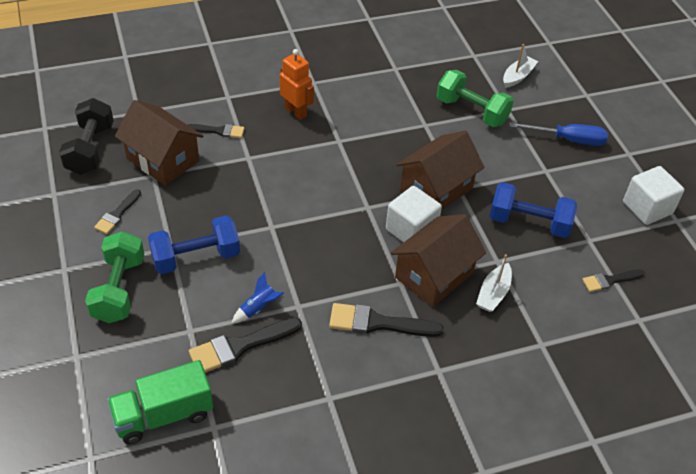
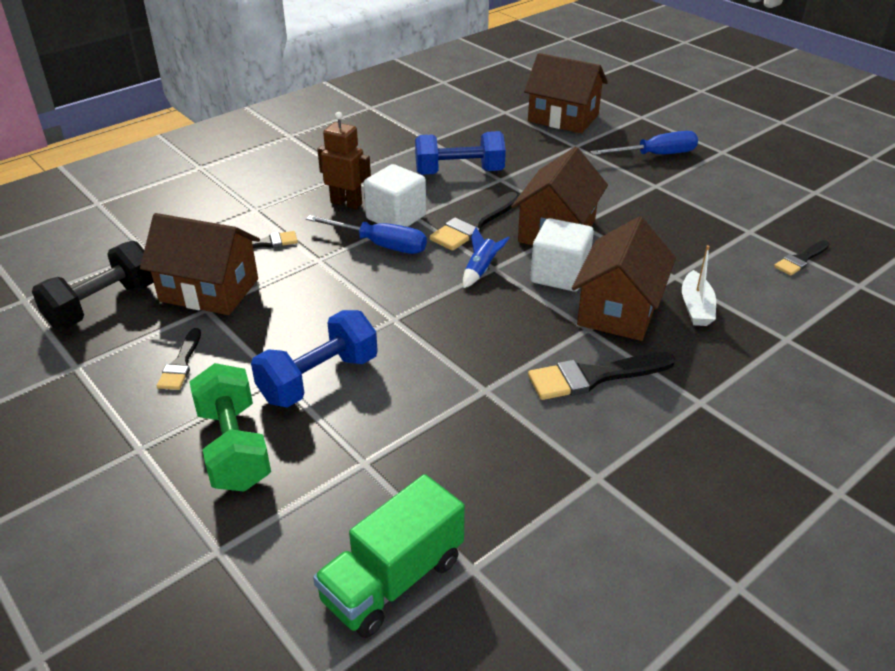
camera: 20 degrees left, 10 degrees down
black dumbbell [59,98,114,175] -> black dumbbell turned 60 degrees clockwise [32,240,154,329]
black brush [189,318,302,373] -> black brush moved to [429,192,519,251]
blue rocket [232,272,284,323] -> blue rocket moved to [463,227,510,288]
orange robot [280,49,314,120] -> brown robot [317,112,371,209]
green dumbbell [436,70,514,127] -> none
blue dumbbell [490,182,577,238] -> blue dumbbell moved to [415,131,506,175]
white boat [503,44,538,88] -> brown house [524,53,608,133]
white cube [623,166,684,225] -> white cube moved to [363,164,426,227]
none -> blue screwdriver [306,215,427,254]

